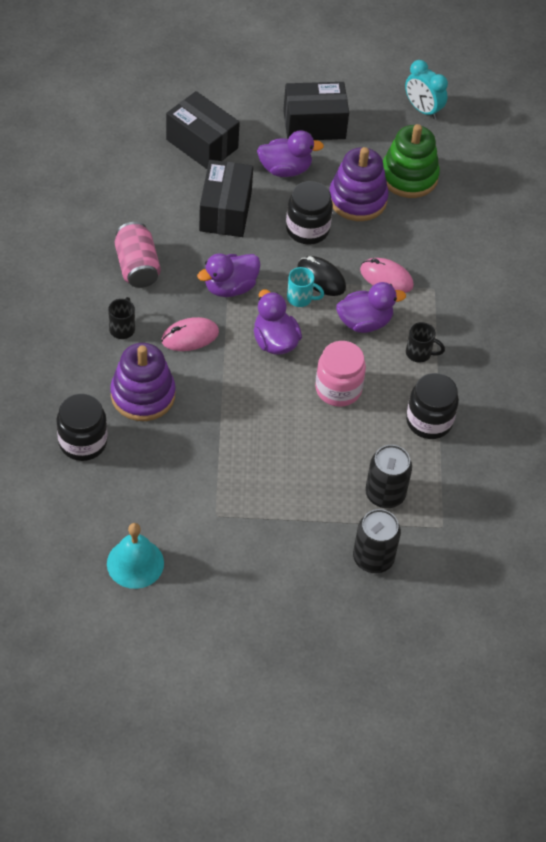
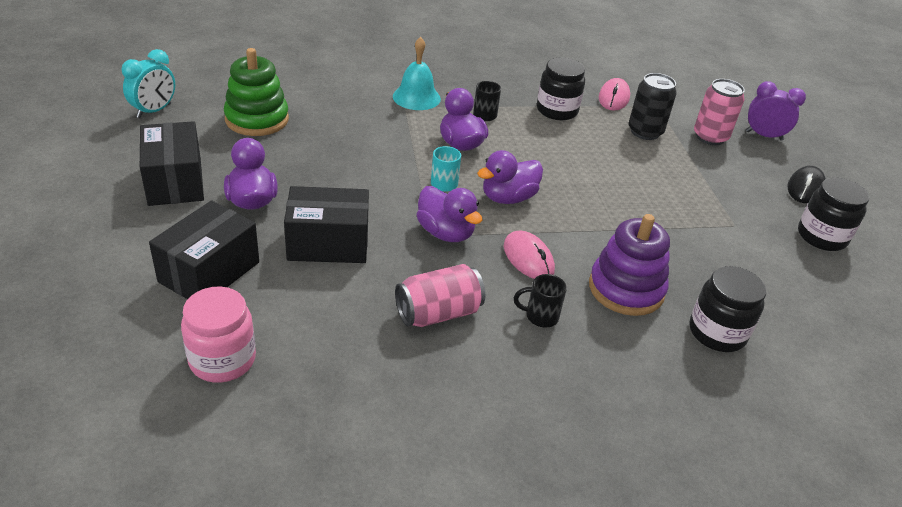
camera: 100 degrees left, 15 degrees down
turquoise bell [107,523,164,589] -> turquoise bell moved to [393,37,441,110]
black jar [286,181,333,245] -> black jar moved to [798,177,869,251]
black mouse [297,256,346,296] -> black mouse moved to [788,166,826,203]
pink jar [315,341,366,407] -> pink jar moved to [181,286,256,383]
purple stacking toy [329,147,389,221] -> none
black can [353,509,401,573] -> pink can [694,79,745,145]
pink mouse [360,258,414,293] -> pink mouse moved to [598,78,630,111]
none -> purple clock [746,81,806,141]

